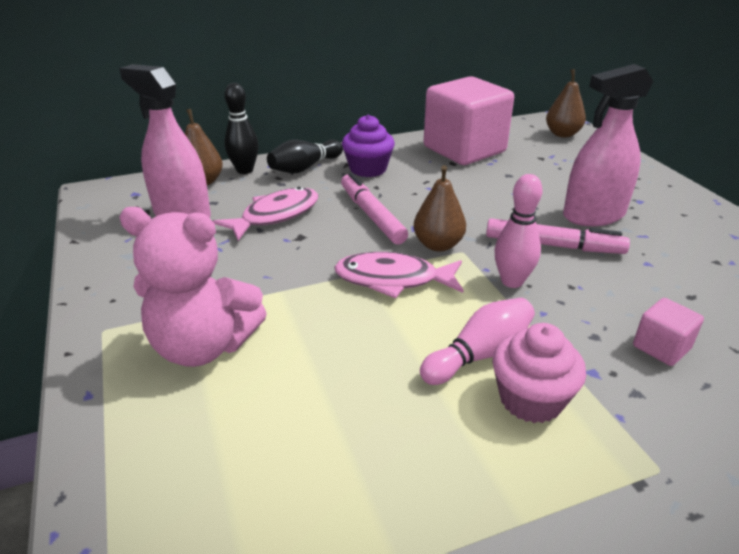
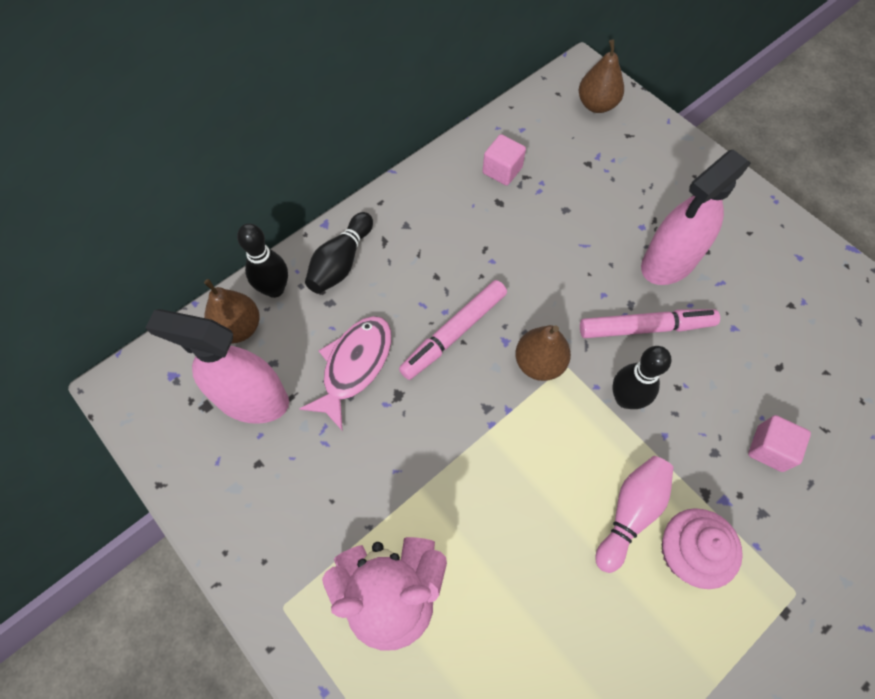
camera: 20 degrees left, 30 degrees up
pink fish [334,252,463,298] -> none
pink marker [341,173,408,244] -> pink marker turned 90 degrees counterclockwise [399,280,507,380]
purple cupcake [342,115,395,177] -> none
pink cube [424,76,514,165] -> pink cube [483,134,526,186], size x0.43
pink bowling pin [494,174,543,288] -> black bowling pin [612,346,671,409]

